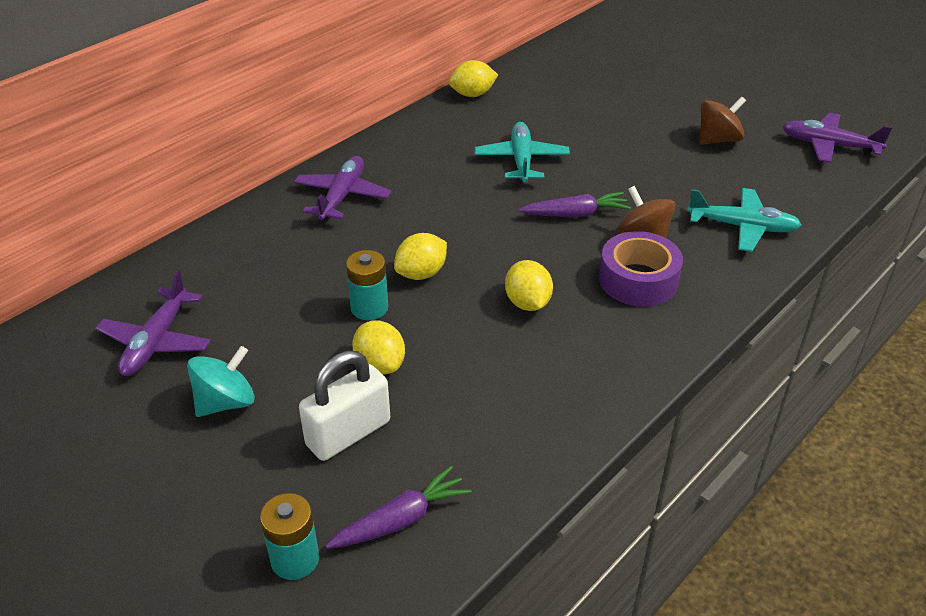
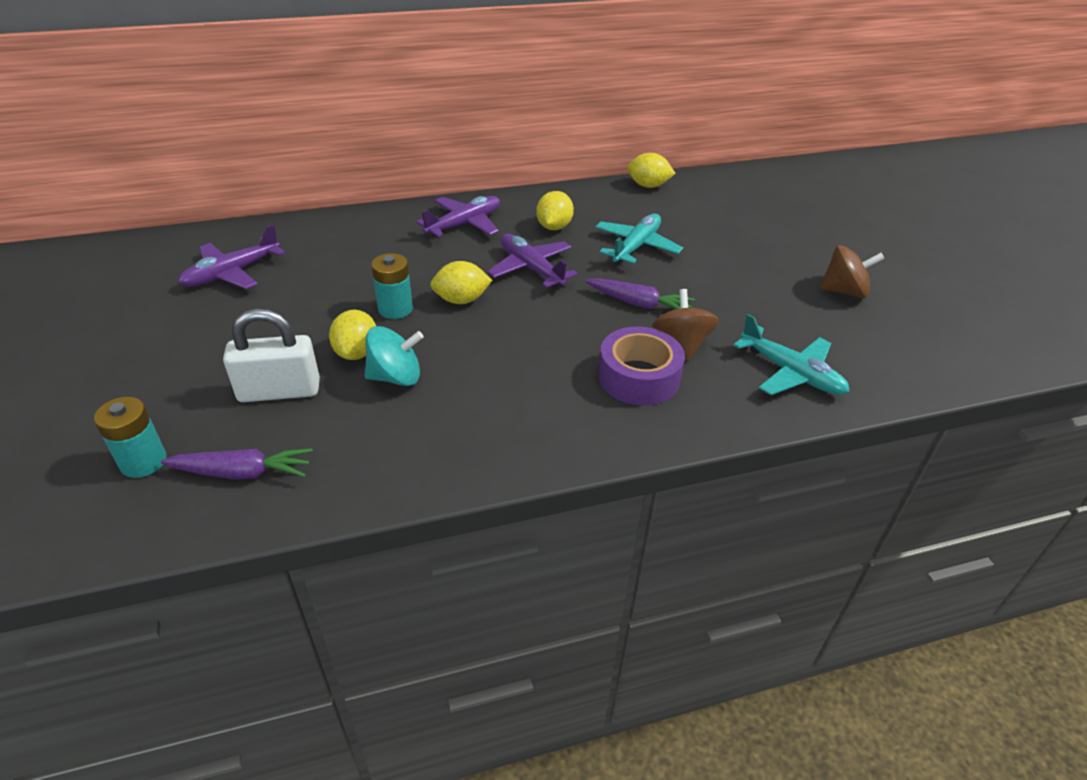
camera: 30 degrees right, 0 degrees up
turquoise spinning top [187,346,255,417] -> turquoise spinning top moved to [365,326,424,386]
yellow lemon [505,260,553,311] -> yellow lemon moved to [536,191,574,230]
purple plane [782,113,892,163] -> purple plane moved to [487,234,578,288]

